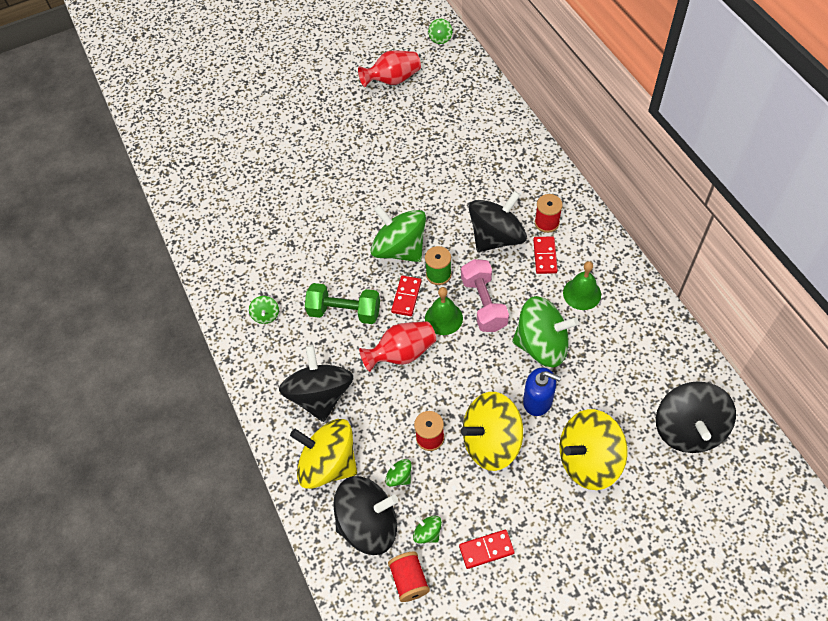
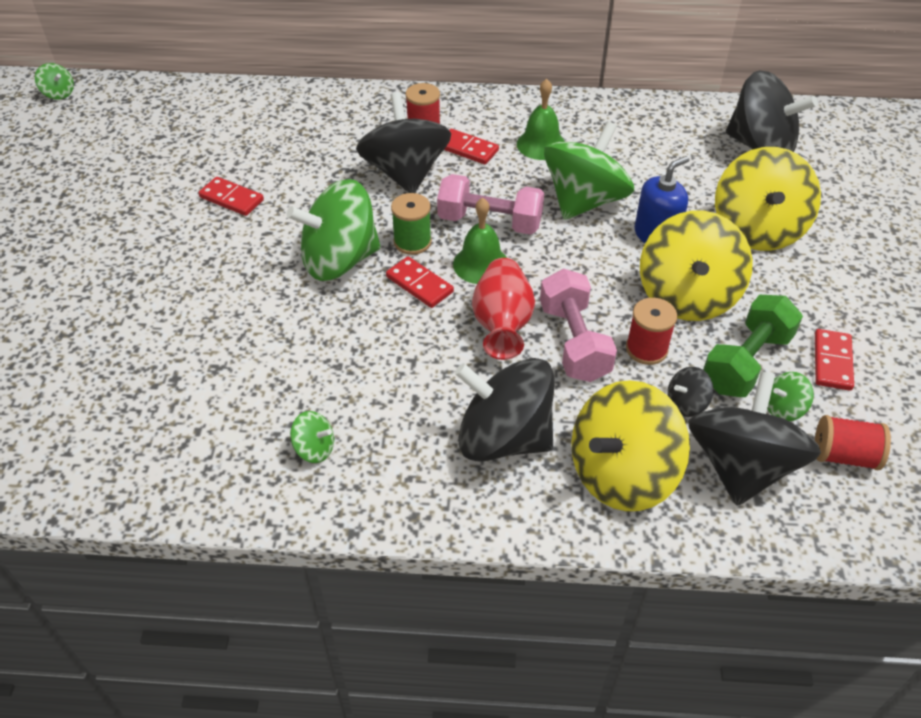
camera: 65 degrees left, 10 degrees down
green dumbbell [305,283,380,324] -> green dumbbell moved to [703,295,803,397]
red vase [358,50,421,87] -> none
green spinning top [385,459,412,487] -> black spinning top [667,367,713,417]
none -> red domino [198,177,264,216]
none -> pink dumbbell [540,268,617,382]

